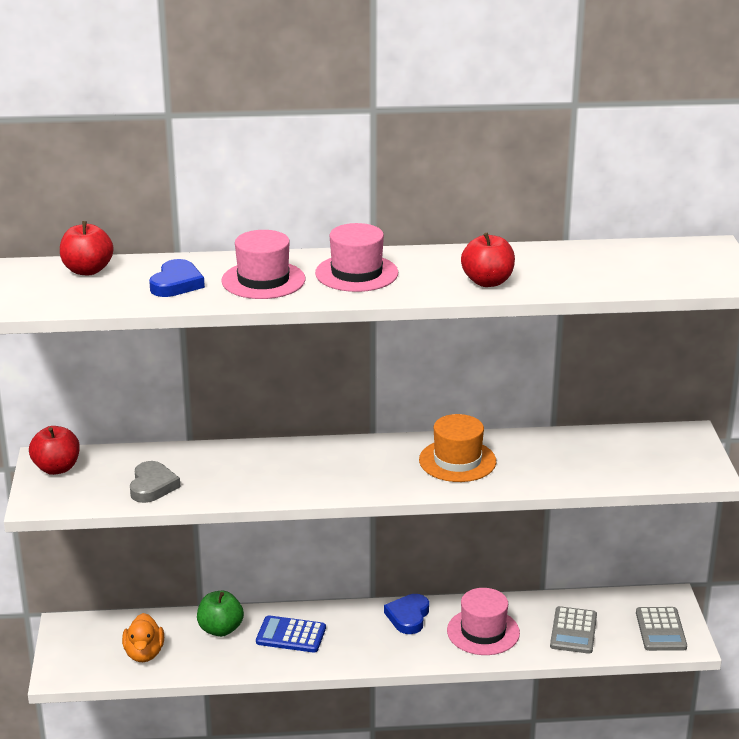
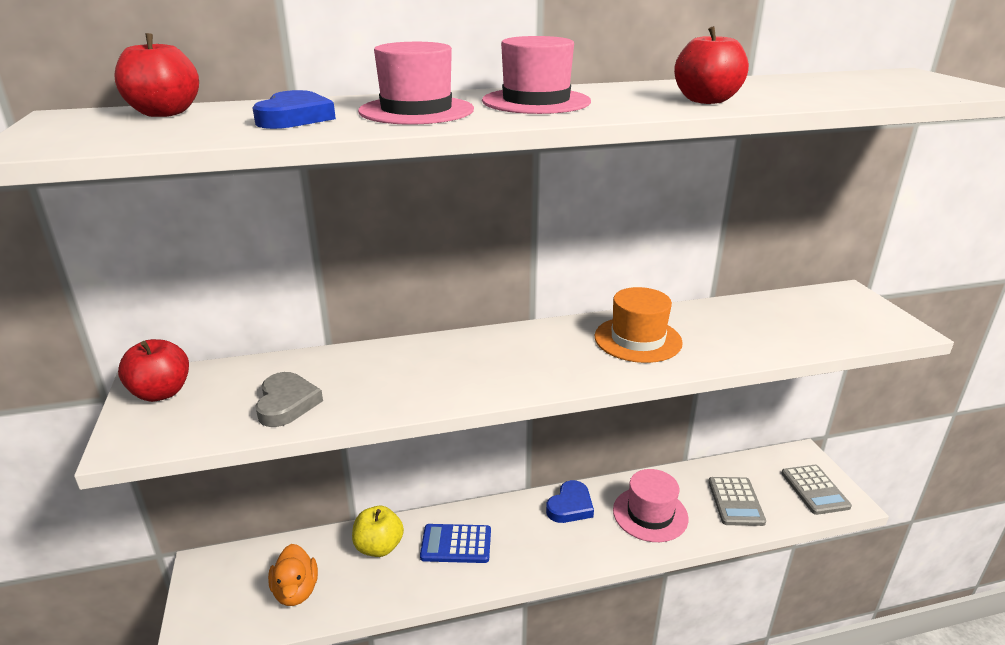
camera: 10 degrees left, 0 degrees up
green apple [197,591,244,637] -> yellow apple [352,506,404,557]
blue heart [384,594,429,634] -> blue heart turned 150 degrees counterclockwise [546,480,594,523]

